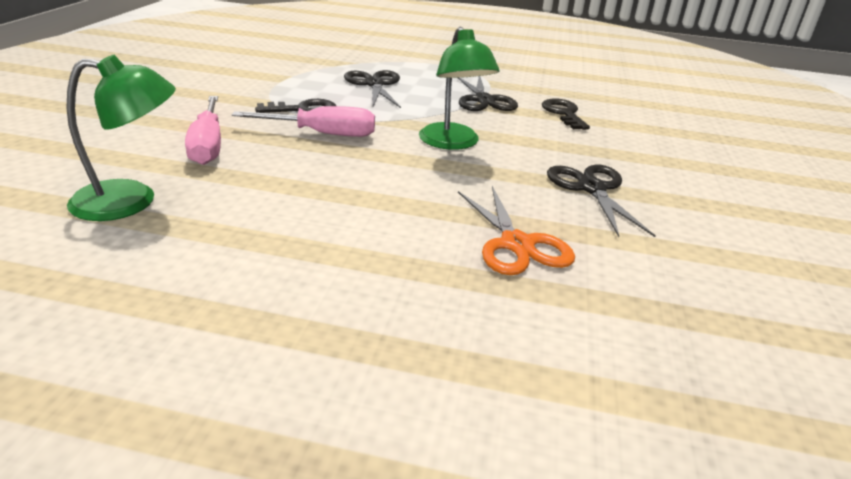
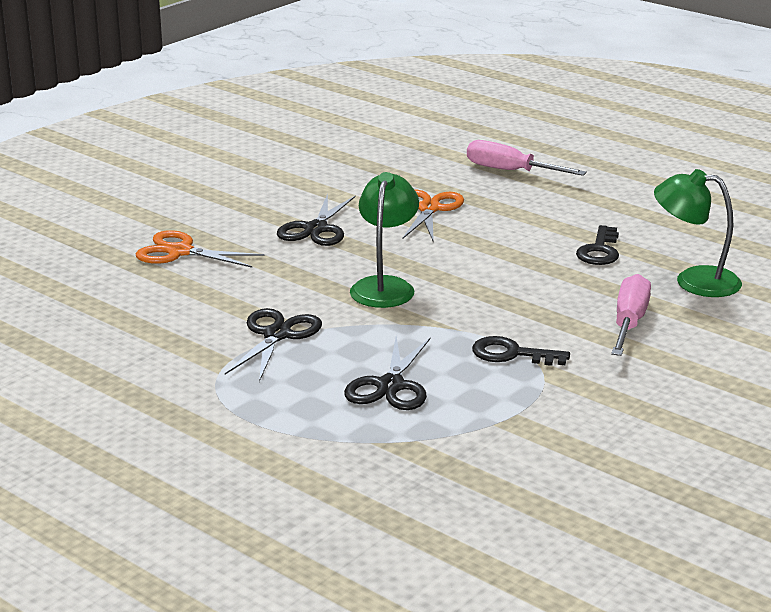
camera: 150 degrees left, 5 degrees down
pink screwdriver [232,106,375,137] -> pink screwdriver moved to [467,140,587,176]
black key [542,98,590,130] -> black key moved to [576,225,619,265]
none -> orange scissors [136,230,265,268]

